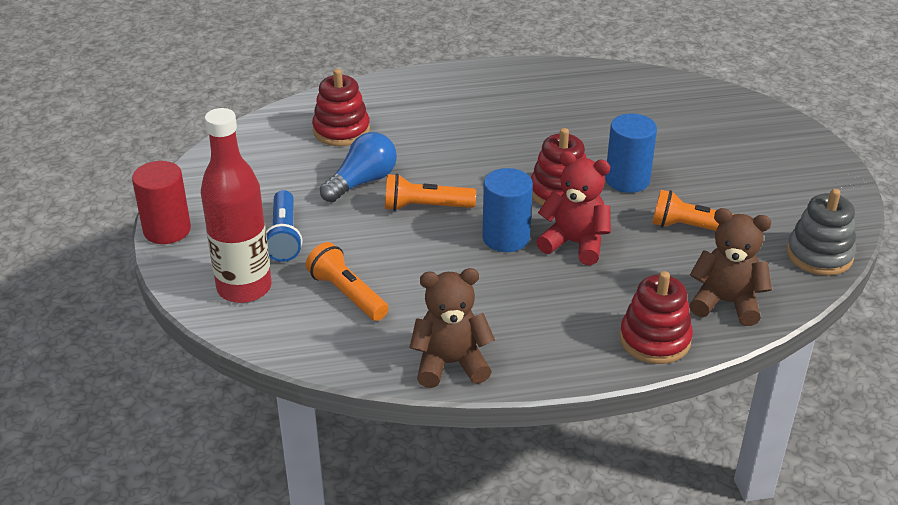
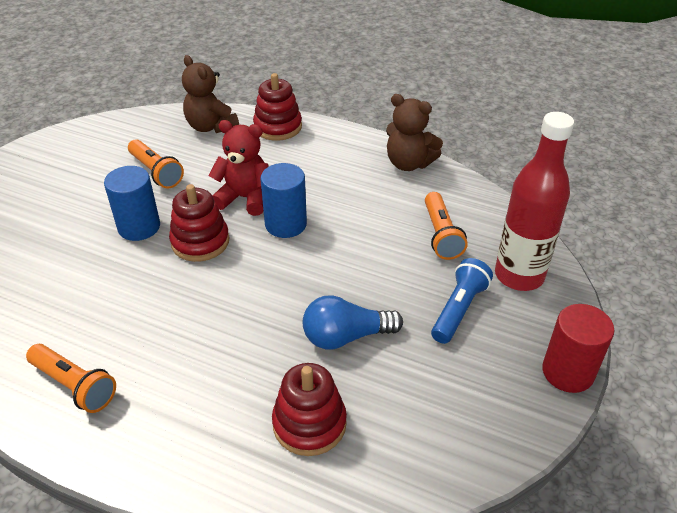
camera: 145 degrees left, 5 degrees up
orange flashlight [385,174,476,211] -> orange flashlight moved to [26,344,116,413]
red teddy bear [536,151,611,265] -> red teddy bear turned 135 degrees clockwise [208,120,269,216]
grey stacking toy [787,189,856,276] -> none

